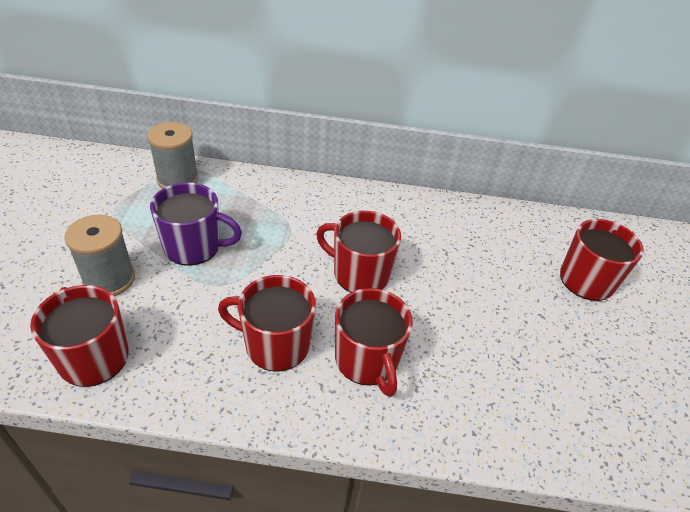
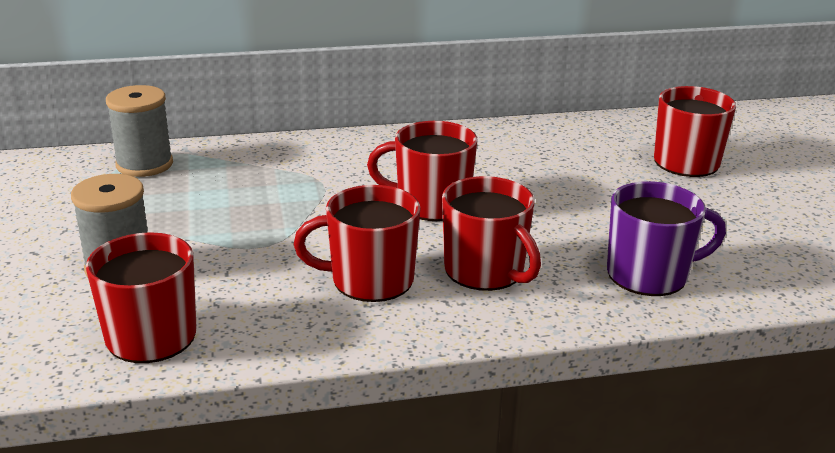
camera: 15 degrees left, 15 degrees down
purple mug [150,182,242,266] -> purple mug moved to [607,181,726,296]

